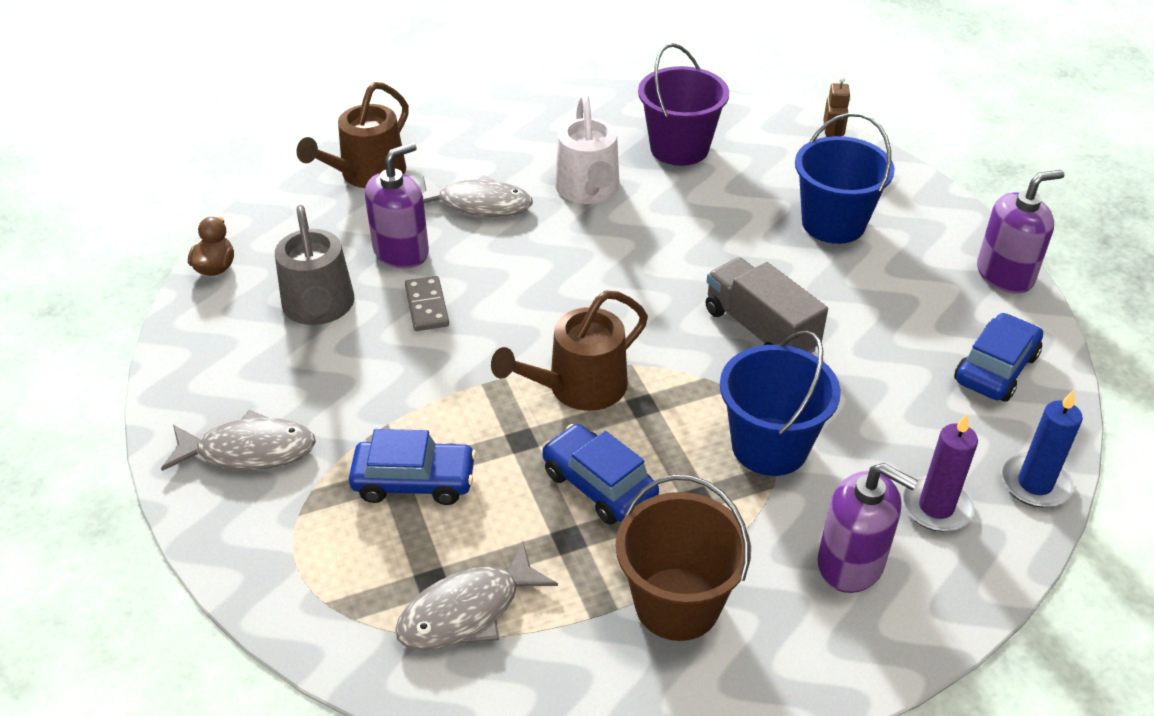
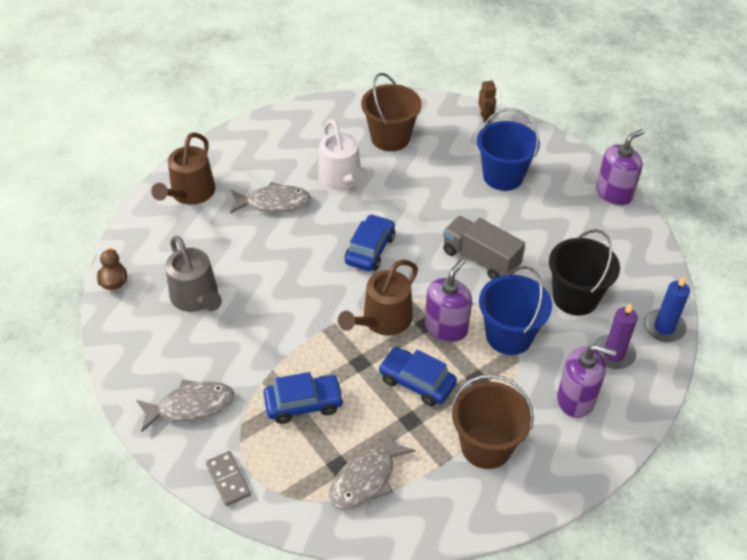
camera: 15 degrees left, 5 degrees up
purple soap dispenser [365,142,429,269] -> purple soap dispenser moved to [425,259,472,342]
grey domino [405,276,449,331] -> grey domino moved to [206,451,251,506]
purple bucket [638,43,729,166] -> brown bucket [361,73,422,151]
blue car [954,313,1043,402] -> blue car moved to [345,214,395,271]
none -> black bucket [549,229,620,316]

